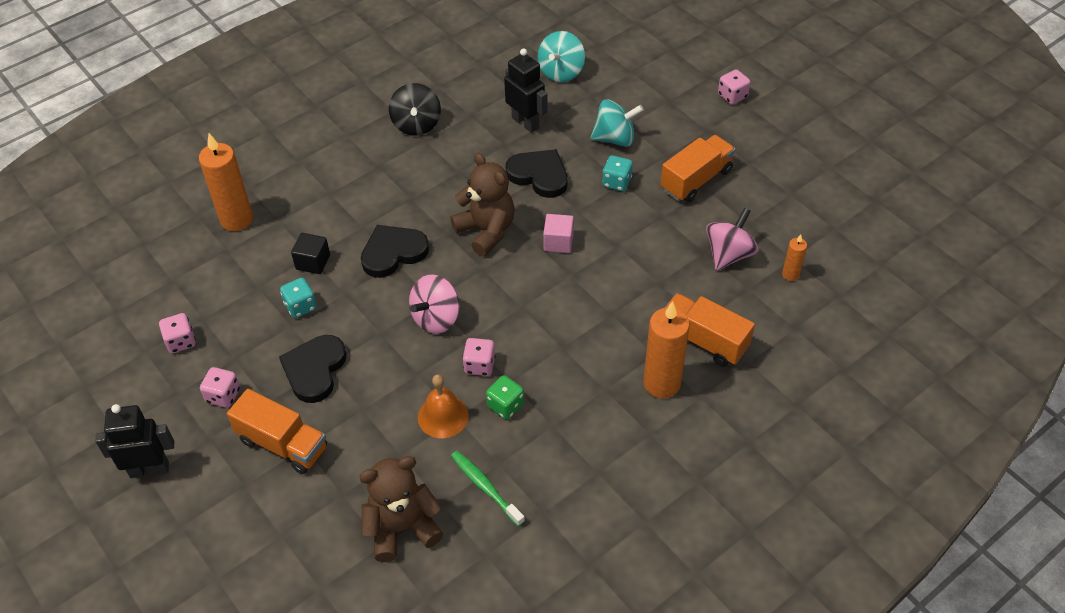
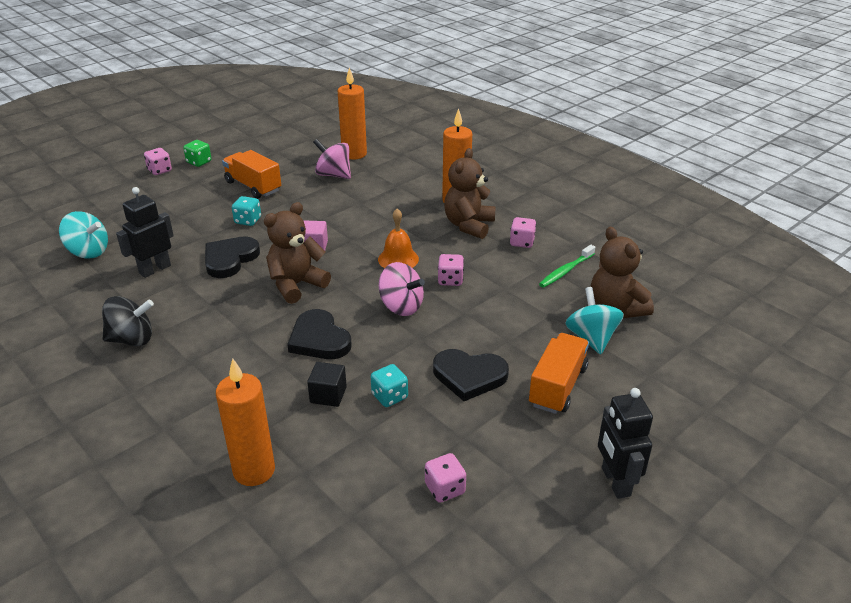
camera: 95 degrees left, 15 degrees down
pink dice [200,367,240,408] -> pink dice moved to [510,217,536,248]
orange bell [418,374,469,438] -> orange bell moved to [378,208,419,268]
green dice [486,375,524,419] -> green dice moved to [183,140,211,167]
turquoise spinning top [590,99,644,147] -> turquoise spinning top moved to [565,287,624,355]
orange truck [665,293,755,367] -> none
orange candle [782,234,807,281] -> orange candle [338,67,367,160], size x2.02
none -> brown teddy bear [444,148,496,239]

